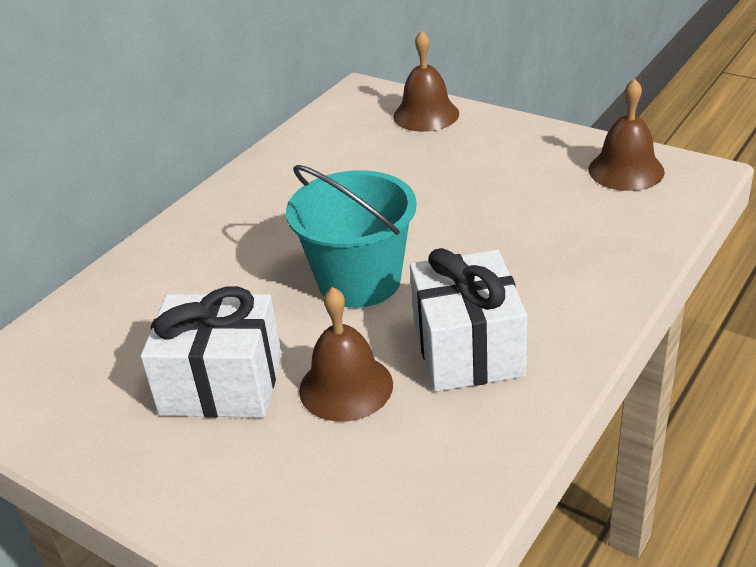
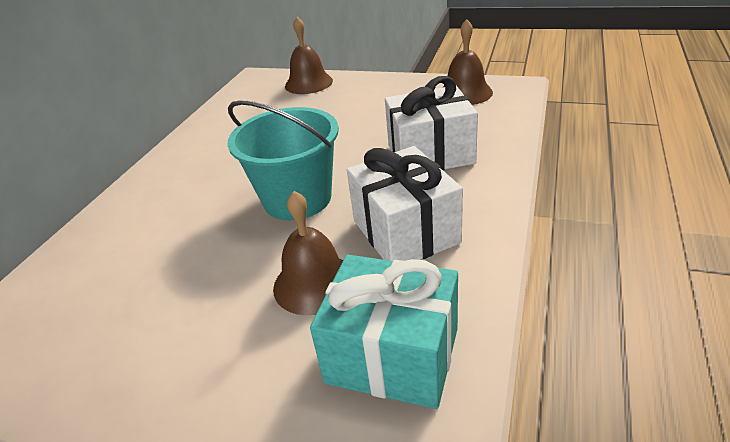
camera: 15 degrees left, 0 degrees up
white gift [140,286,282,418] -> white gift moved to [385,76,478,170]
none -> turquoise gift [310,255,458,409]

